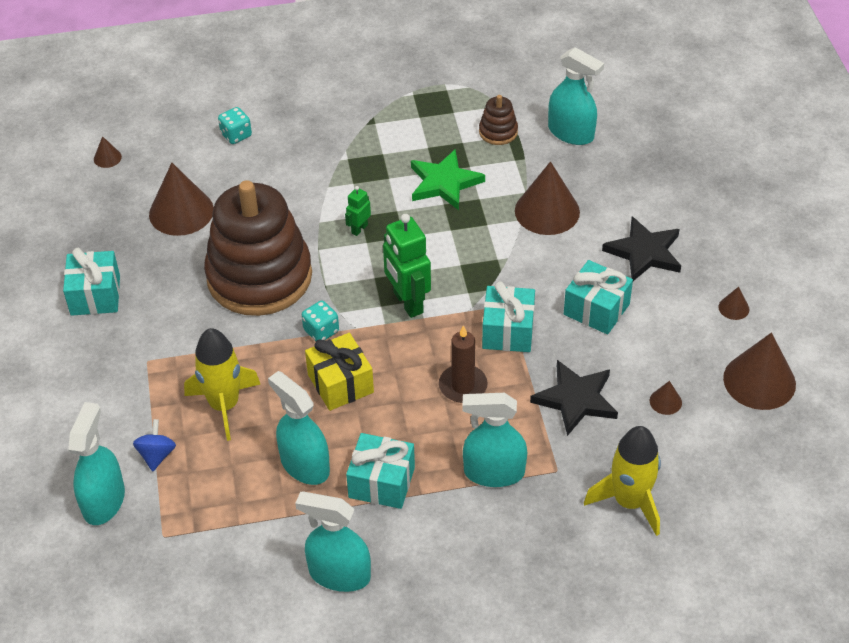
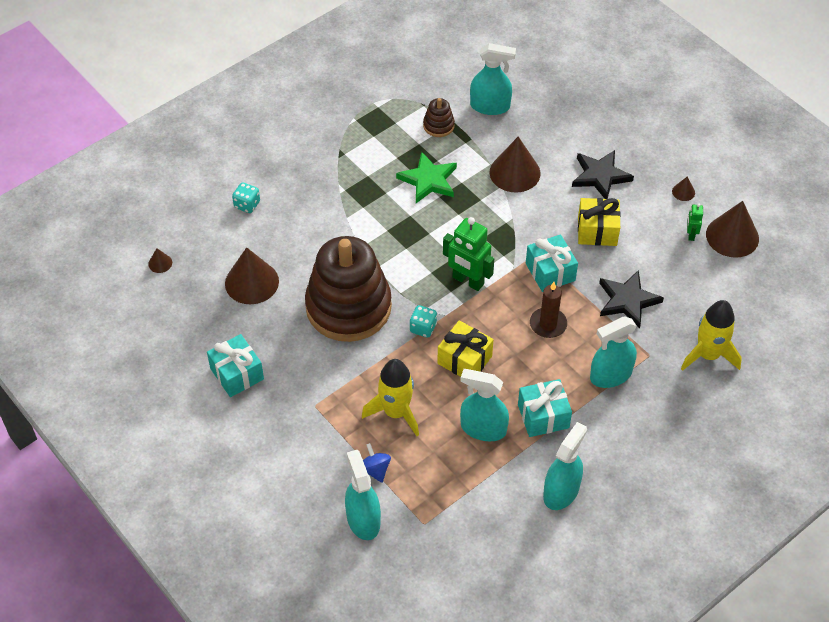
camera: 30 degrees left, 5 degrees up
turquoise spray bottle [295,492,371,592] -> turquoise spray bottle turned 135 degrees clockwise [543,422,587,510]
green robot [345,186,371,236] -> green robot moved to [687,204,703,241]
turquoise gift [564,260,633,334] -> yellow gift [578,198,621,246]
brown cone [650,381,682,415] -> none

